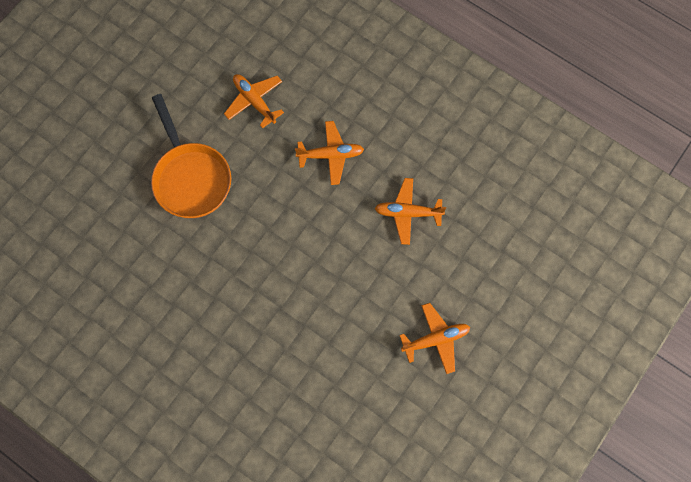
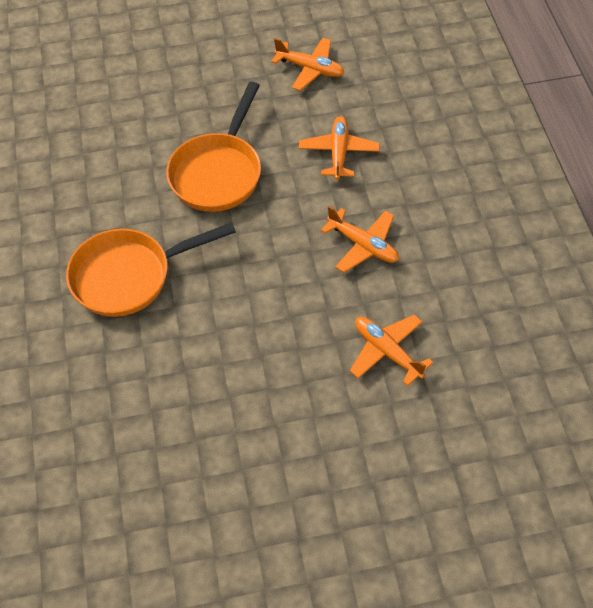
camera: 45 degrees right, 15 degrees down
orange plane [399,303,470,374] -> orange plane moved to [271,38,344,91]
none -> orange pan [66,222,236,317]

